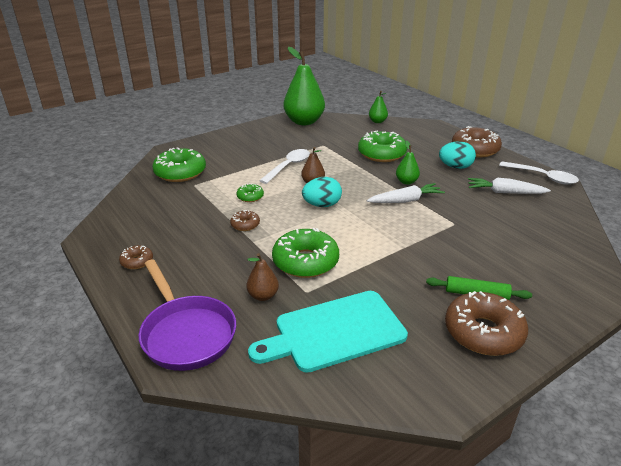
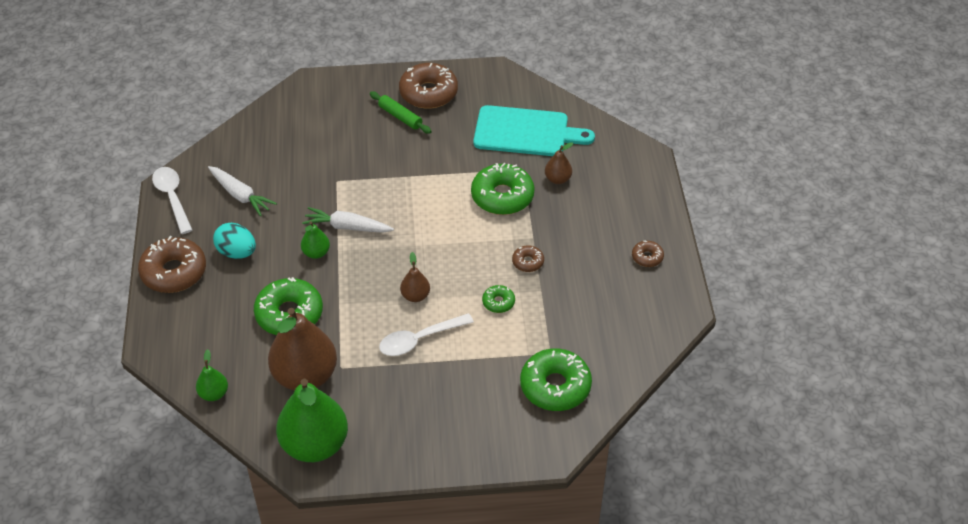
camera: 150 degrees left, 15 degrees up
purple pan [139,260,236,371] -> none
turquoise egg [302,177,342,207] -> none
none -> brown pear [268,308,337,391]

